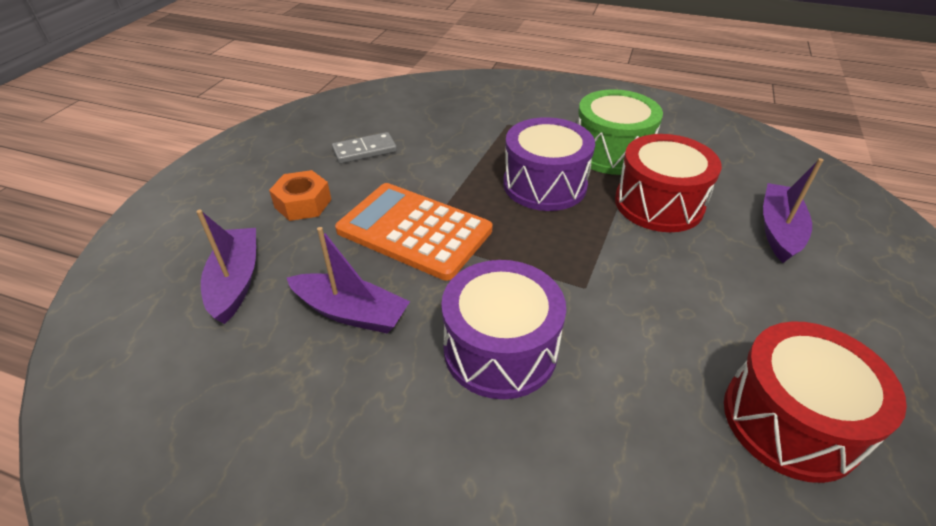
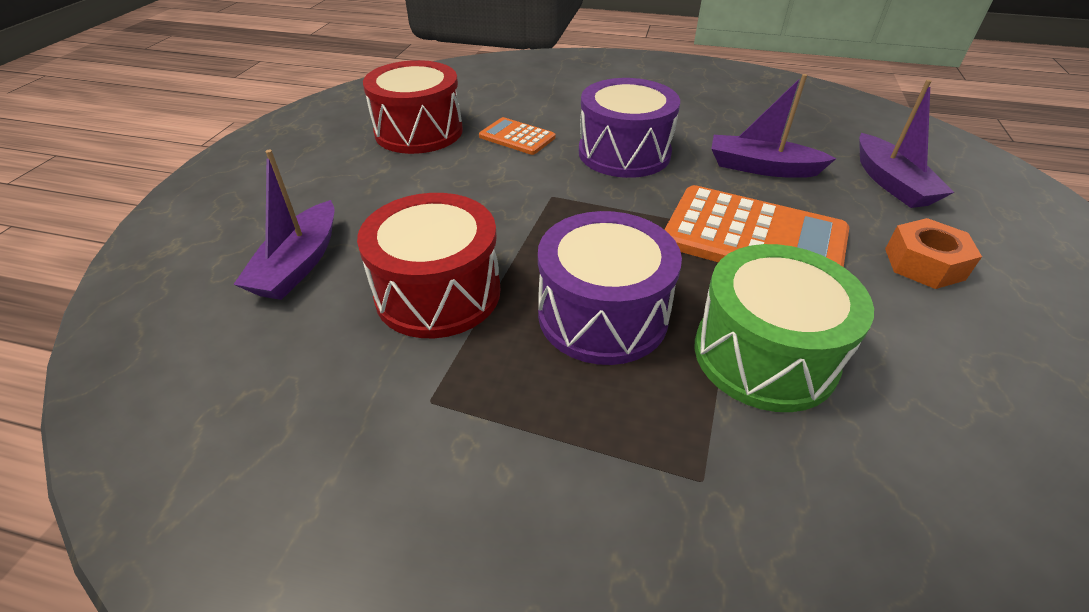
camera: 175 degrees right, 0 degrees up
grey domino [332,132,397,164] -> none
green drum [577,89,663,175] -> green drum moved to [694,244,874,412]
none -> orange calculator [479,117,555,155]

